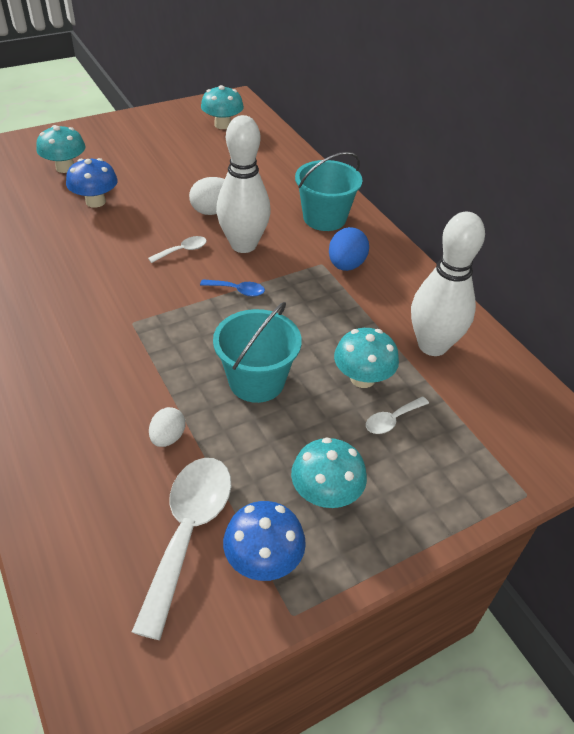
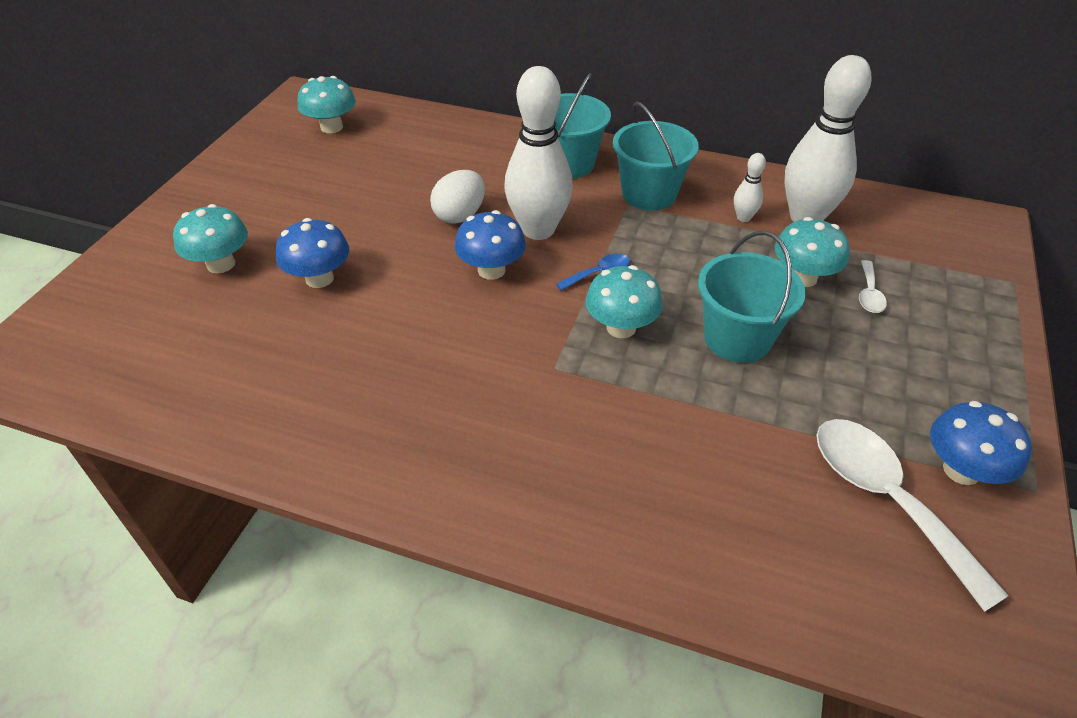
camera: 40 degrees left, 0 degrees up
white spoon [148,236,207,263] -> blue mushroom [455,210,526,280]
white egg [149,407,185,447] -> none
turquoise mushroom [291,437,367,508] -> turquoise mushroom moved to [585,265,663,338]
blue egg [329,227,369,271] -> turquoise bucket [613,102,699,210]
none -> white bowling pin [734,153,766,222]

